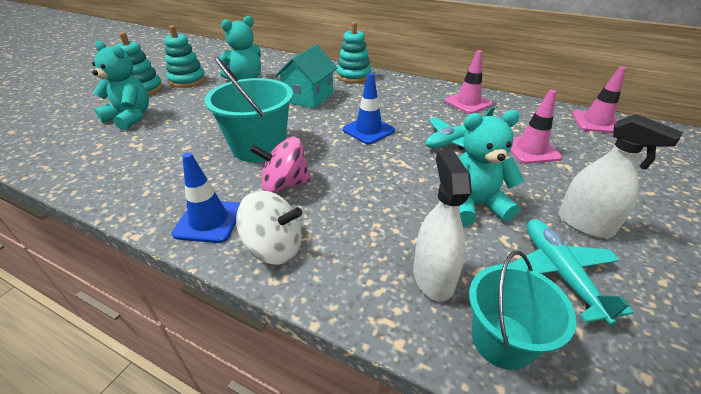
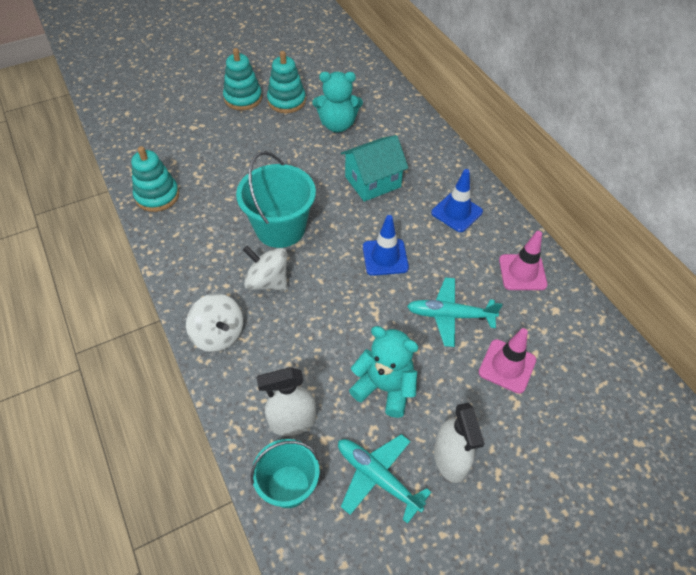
camera: 35 degrees right, 15 degrees up
turquoise teddy bear [92,41,149,130] -> none
blue traffic cone [172,152,241,243] -> blue traffic cone moved to [431,169,483,232]
pink spinning top [250,136,311,193] -> white spinning top [243,246,288,291]
turquoise stacking toy [336,22,371,83] -> turquoise stacking toy moved to [131,146,179,212]
white spray bottle [413,150,472,302] -> white spray bottle turned 135 degrees counterclockwise [256,367,316,436]
turquoise plane [510,219,634,325] -> turquoise plane turned 75 degrees counterclockwise [338,434,431,524]
pink traffic cone [572,66,626,133] -> none

